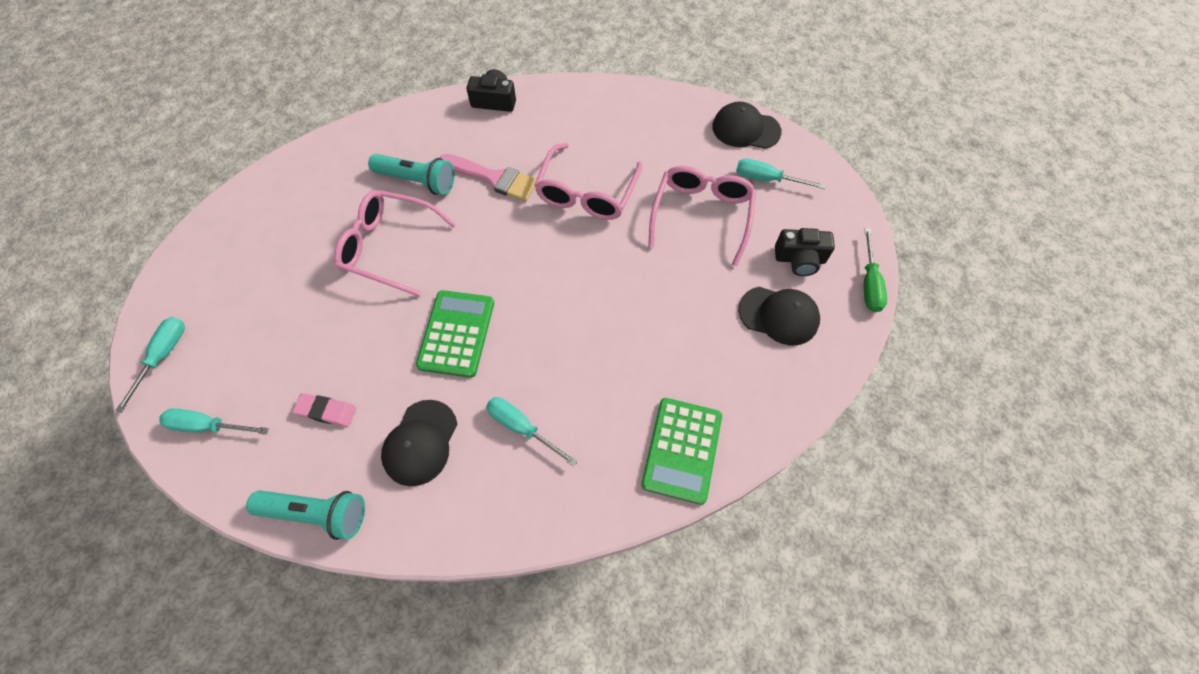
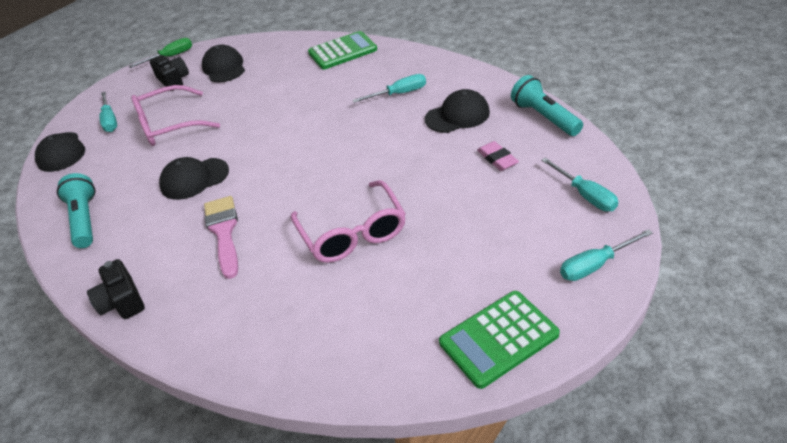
camera: 125 degrees left, 20 degrees down
turquoise flashlight [368,154,455,195] -> turquoise flashlight moved to [57,173,96,248]
green calculator [416,290,494,378] -> green calculator moved to [439,291,560,389]
turquoise screwdriver [486,397,578,467] -> turquoise screwdriver turned 105 degrees counterclockwise [352,74,426,103]
pink glasses [534,143,642,220] -> black cap [159,157,229,200]

